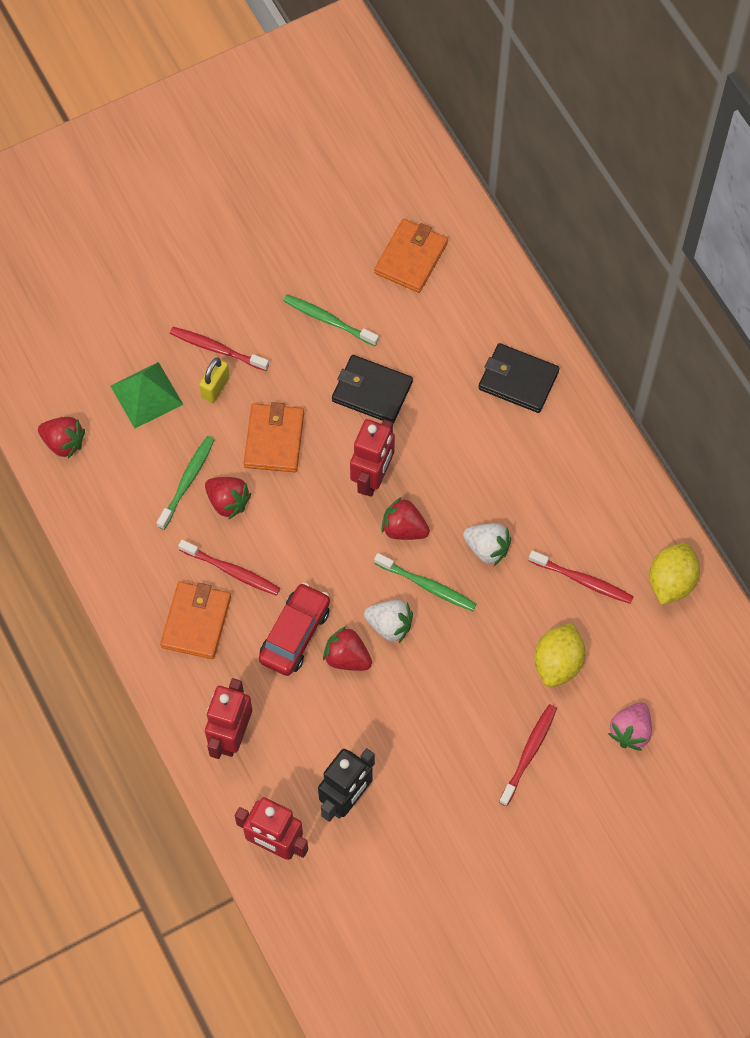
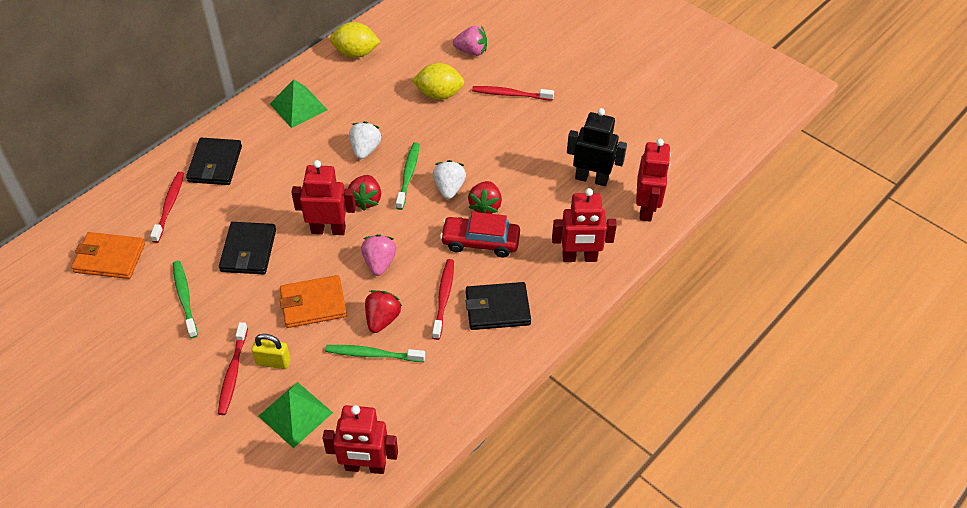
camera: 110 degrees left, 15 degrees down
red strawberry [38,417,85,459] -> red robot [323,405,398,474]
orange wallet [160,581,231,659] -> black wallet [466,282,531,330]
green toothbrush [283,294,379,346] -> green toothbrush turned 150 degrees clockwise [173,261,198,338]
red toothbrush [529,550,634,604] -> red toothbrush moved to [150,172,184,243]
none -> green pyramid [270,79,327,128]
none -> pink strawberry [361,234,397,276]

